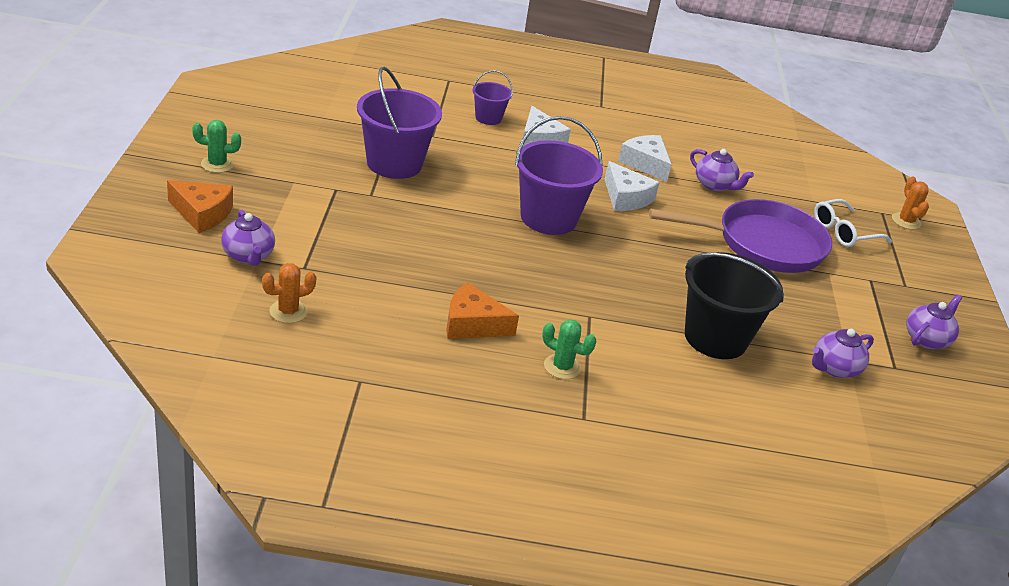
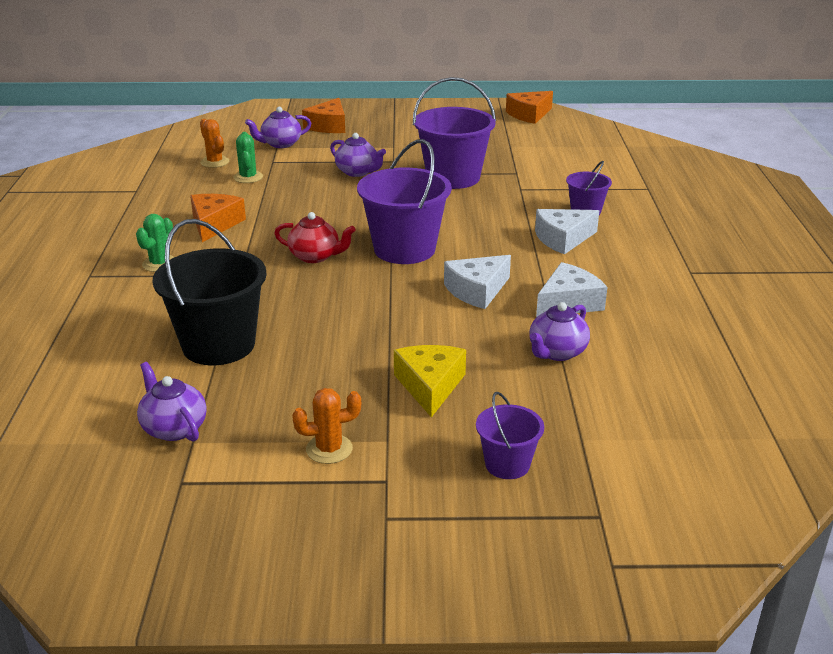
camera: 90 degrees right, 5 degrees down
green cactus [192,120,241,173] -> green cactus moved to [233,132,263,183]
purple pan [649,199,832,273] -> yellow cheese [394,345,466,417]
white glasses [814,199,892,247] -> purple bucket [476,392,544,479]
orange cactus [892,177,929,230] -> orange cactus moved to [292,388,361,464]
purple teapot [906,294,962,349] -> purple teapot moved to [330,133,386,177]
none -> red teapot [274,212,356,263]
none -> orange cheese [506,91,553,124]

